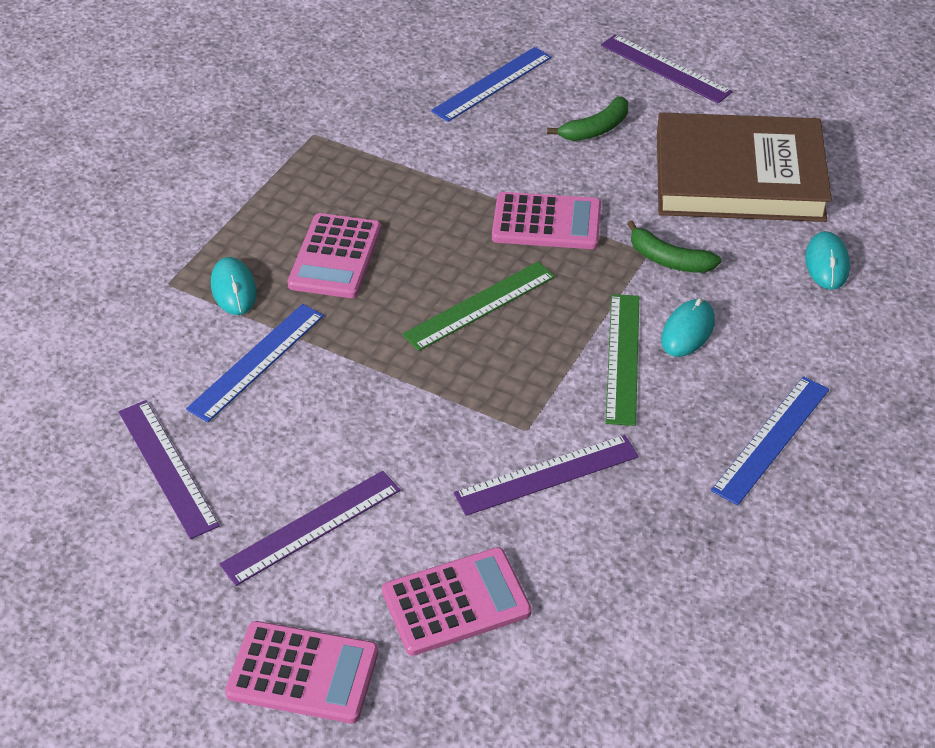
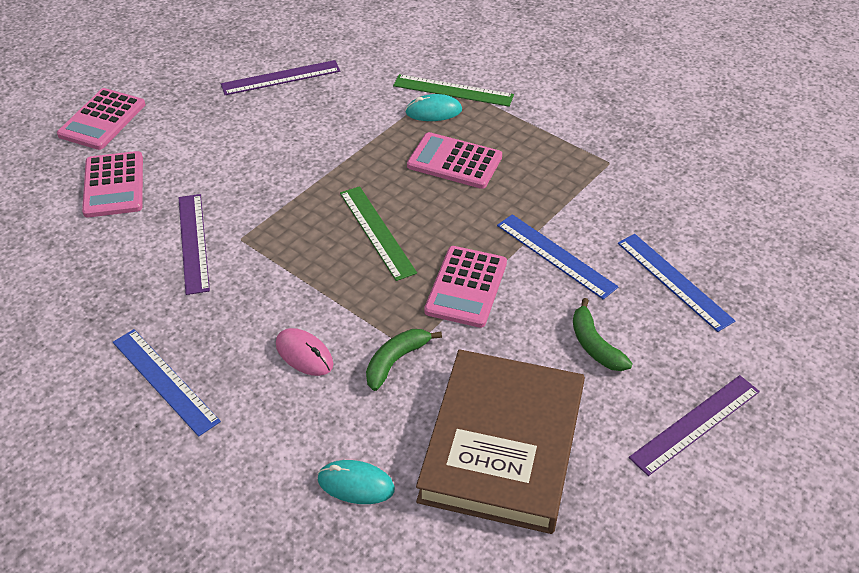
camera: 100 degrees right, 0 degrees up
blue ruler [186,304,324,422] -> blue ruler moved to [497,214,618,300]
purple ruler [219,471,400,586] -> none
green ruler [606,294,639,426] -> green ruler moved to [393,74,514,107]
turquoise mouse [661,298,715,357] -> pink mouse [276,328,333,376]

